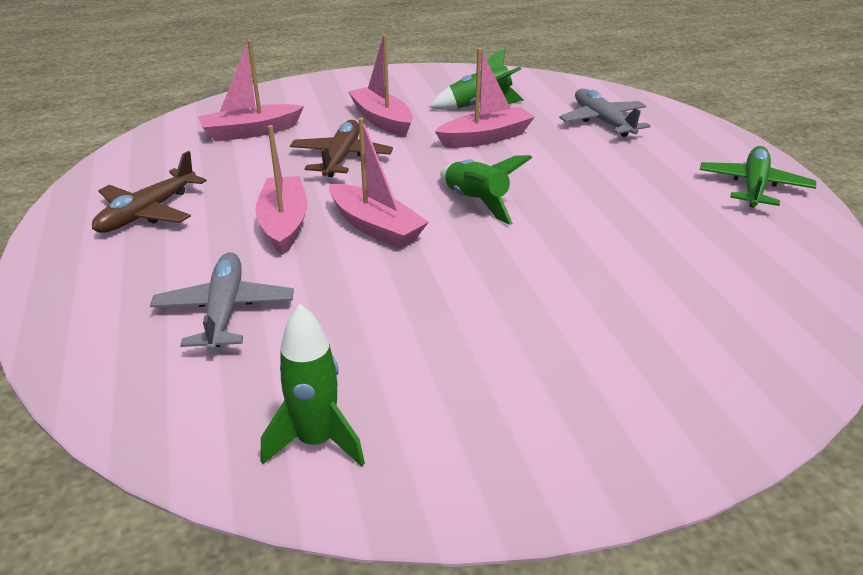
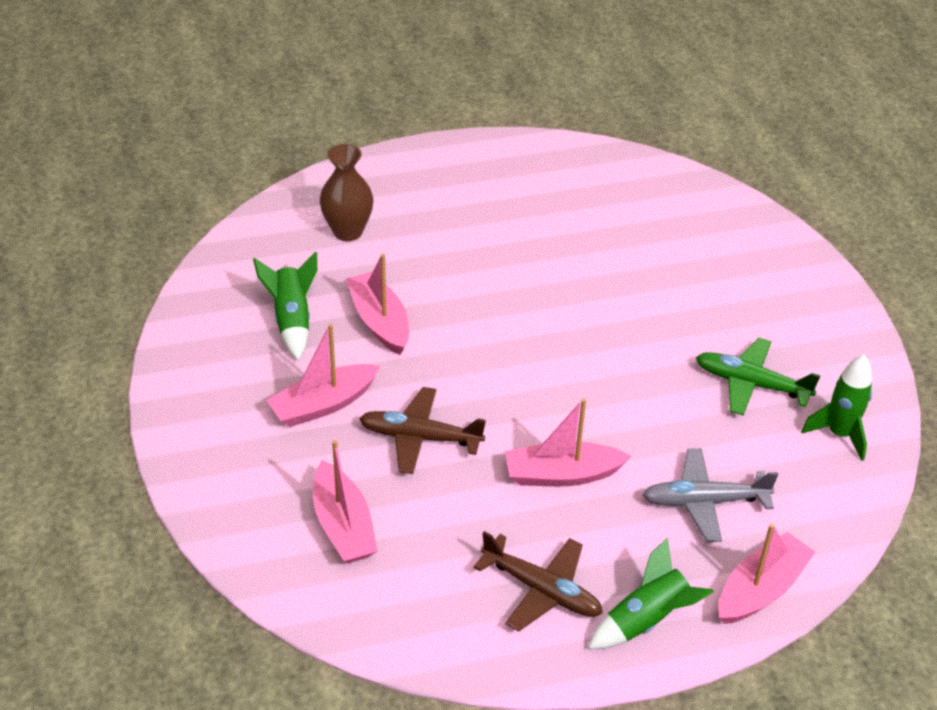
camera: 90 degrees left, 10 degrees up
pink boat [329,117,429,248] -> pink boat moved to [718,524,815,624]
green rocket [440,155,532,225] -> green rocket moved to [588,538,714,649]
grey plane [559,89,651,137] -> brown vase [320,144,373,241]
green plane [700,146,816,207] -> green plane moved to [696,338,821,416]

